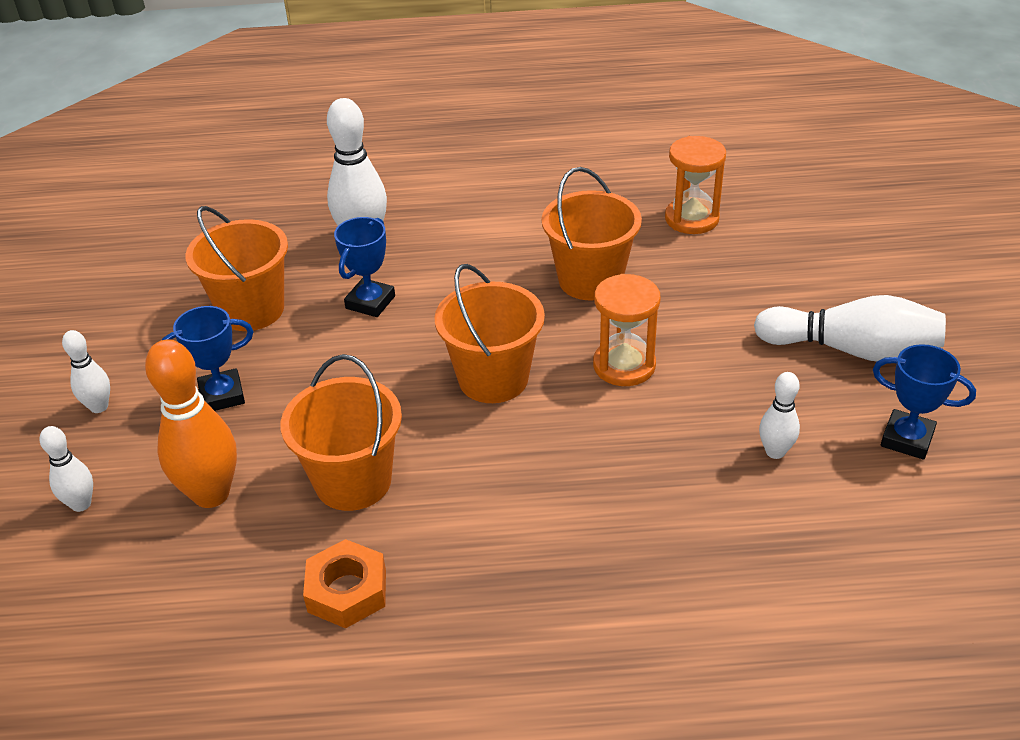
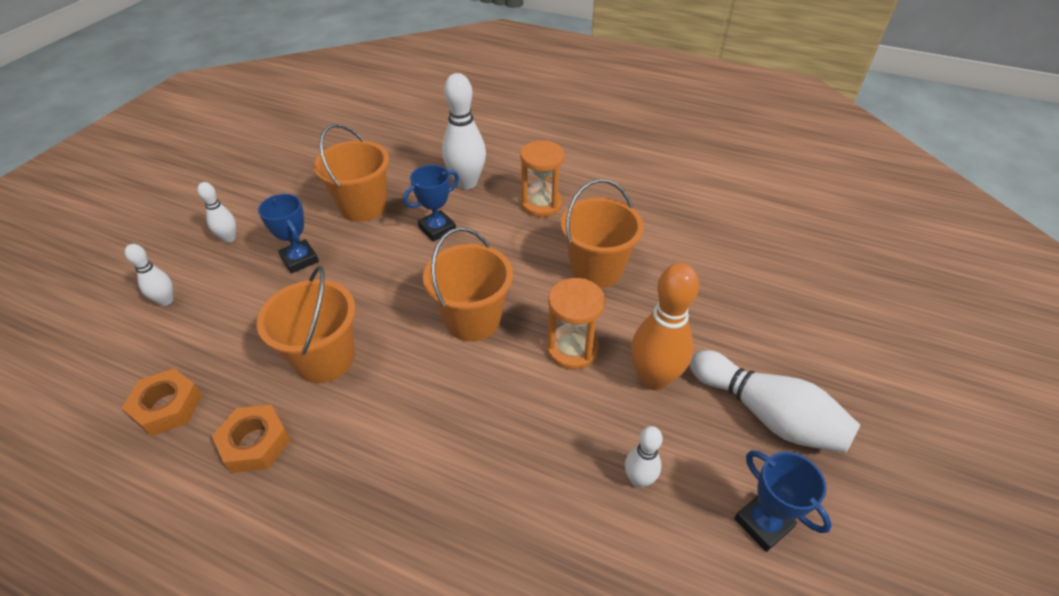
camera: 25 degrees right, 5 degrees up
orange bowling pin [145,340,237,508] -> orange bowling pin moved to [631,263,699,390]
blue trophy [162,306,253,411] -> blue trophy turned 45 degrees clockwise [258,194,319,273]
orange hourglass [665,136,726,234] -> orange hourglass moved to [520,140,565,217]
none -> orange nut [122,368,202,436]

